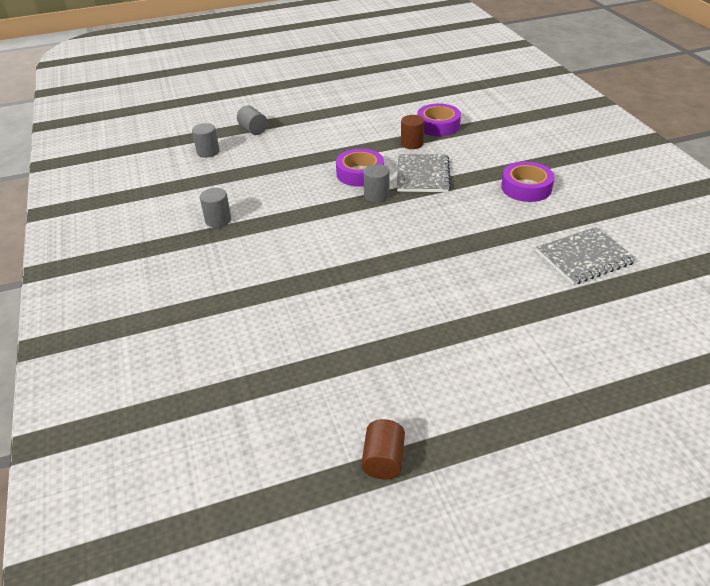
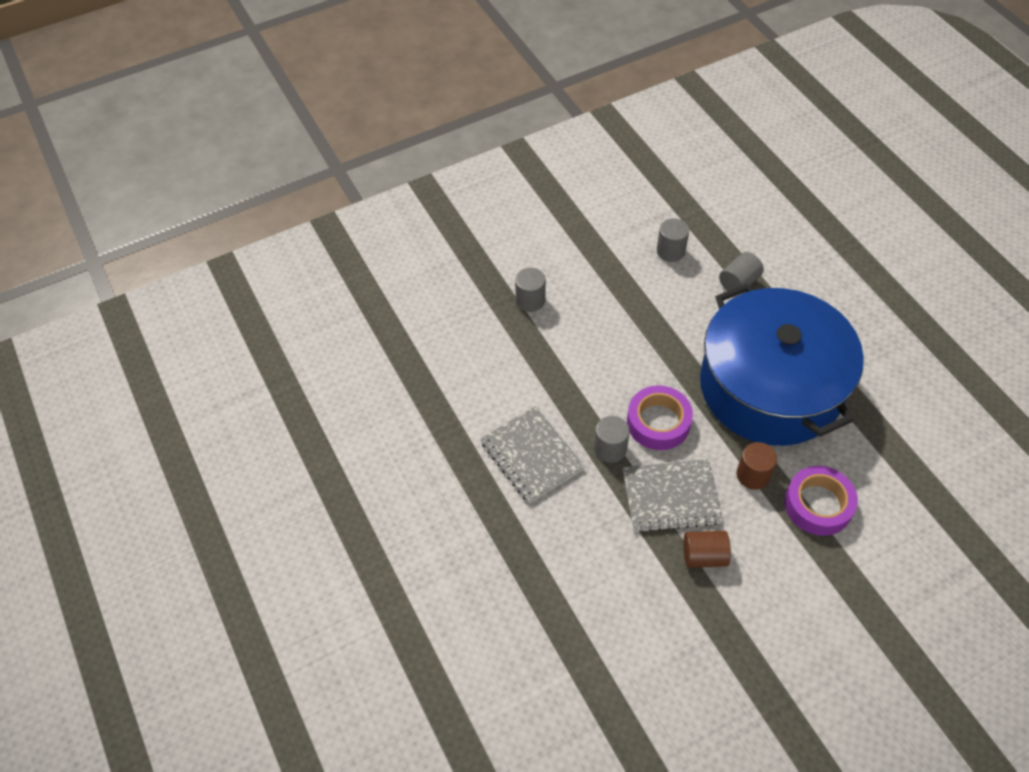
camera: 80 degrees right, 15 degrees up
brown cylinder [361,419,405,480] -> brown cylinder moved to [683,531,731,568]
purple tape [501,162,555,202] -> none
grey notebook [536,227,637,285] -> grey notebook moved to [480,406,585,503]
none -> blue pot [700,283,864,446]

